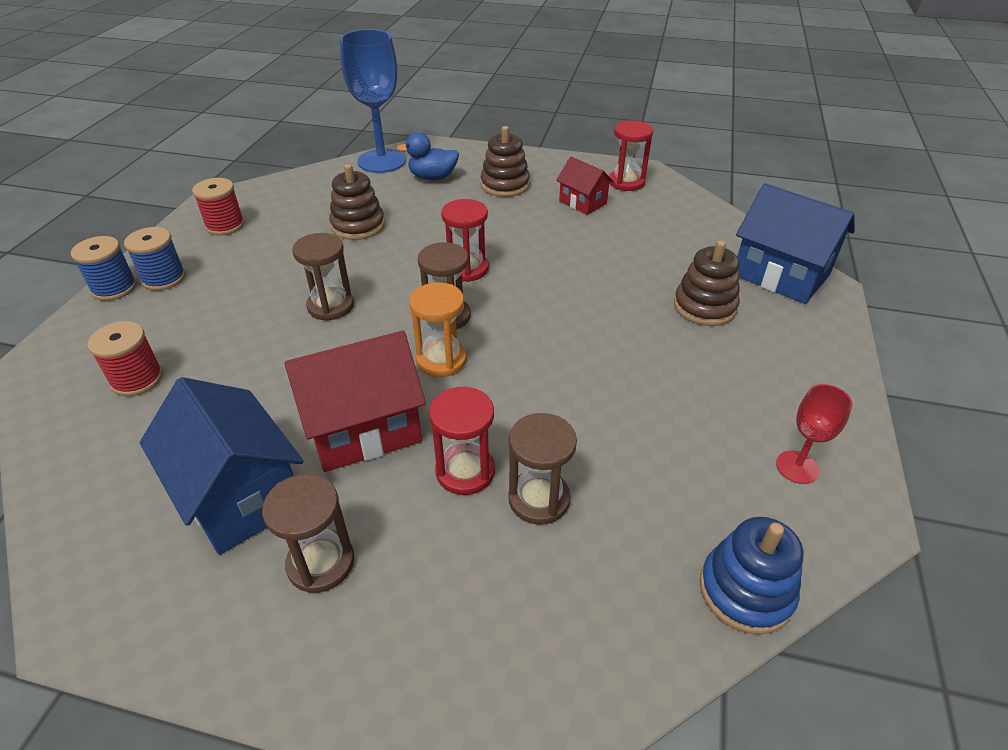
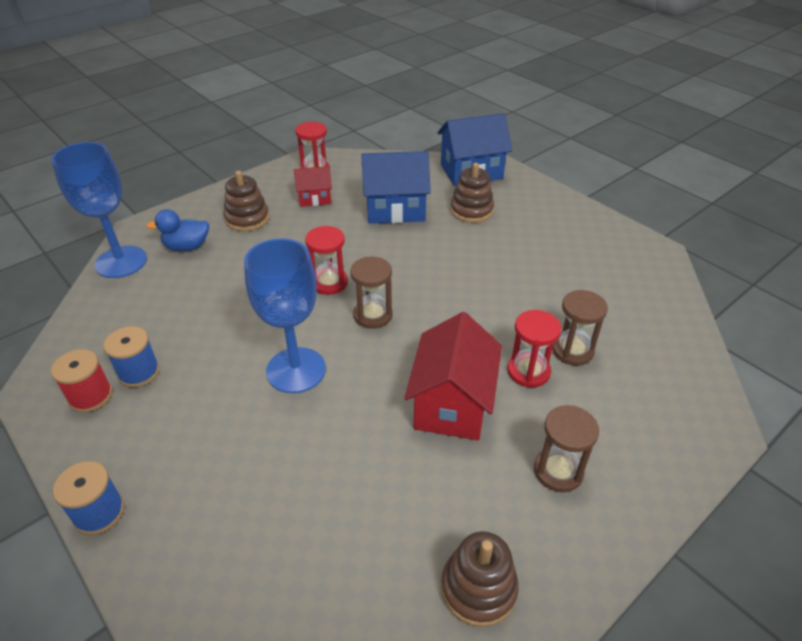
camera: 55 degrees left, 0 degrees up
red spool [88,321,163,396] -> none
blue spool [124,227,186,291] -> blue spool moved to [103,326,160,388]
blue house [140,377,303,555] -> blue house moved to [362,151,431,224]
brown hourglass [292,233,354,321] -> blue goblet [244,238,326,393]
brown stacking toy [329,164,385,240] -> brown stacking toy moved to [441,531,519,627]
blue duck [397,132,459,180] -> blue duck turned 45 degrees clockwise [146,209,209,251]
orange hourglass [409,282,467,377] -> none
blue stacking toy [700,517,803,635] -> none
red goblet [776,384,853,484] -> none

